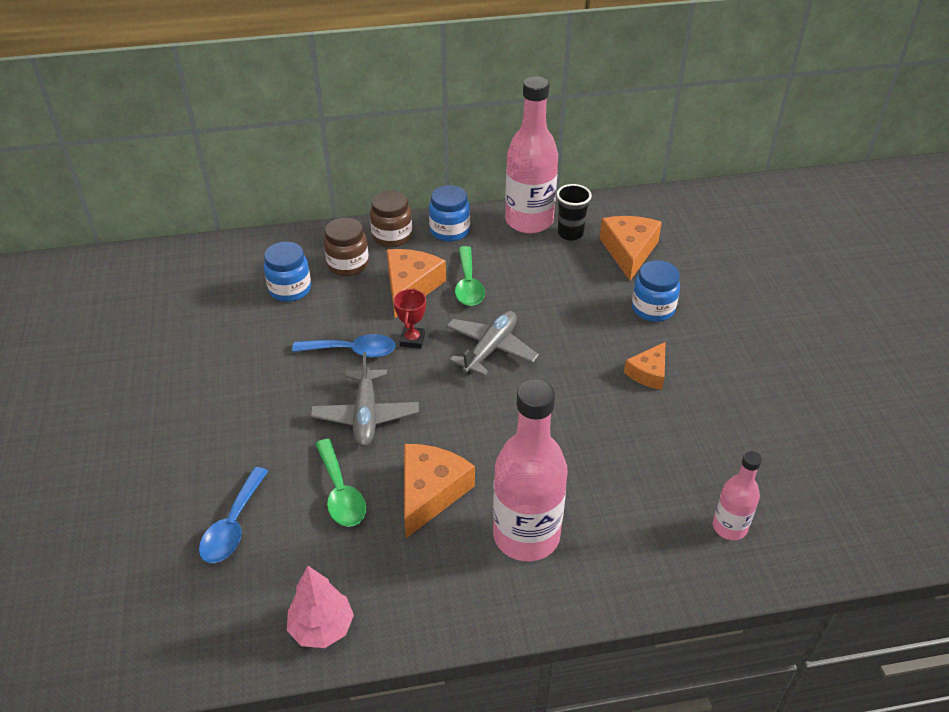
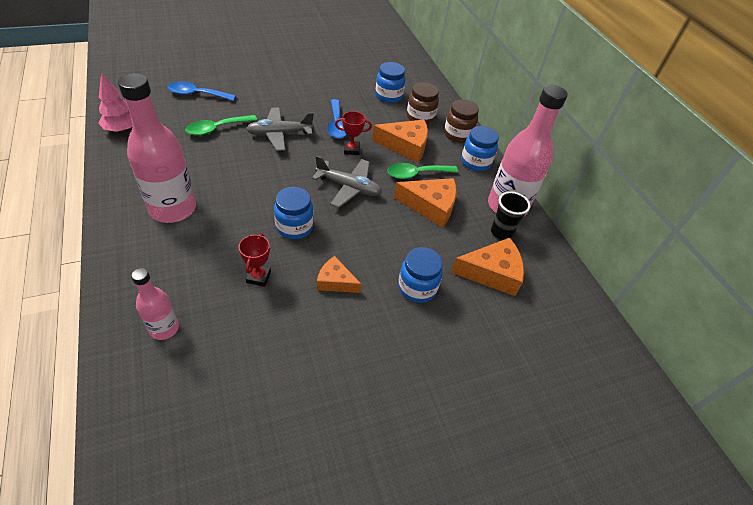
camera: 75 degrees right, 5 degrees up
orange cheese [404,444,475,538] -> orange cheese moved to [394,178,457,228]
none -> red trophy [239,234,271,287]
none -> blue jar [274,187,313,239]

